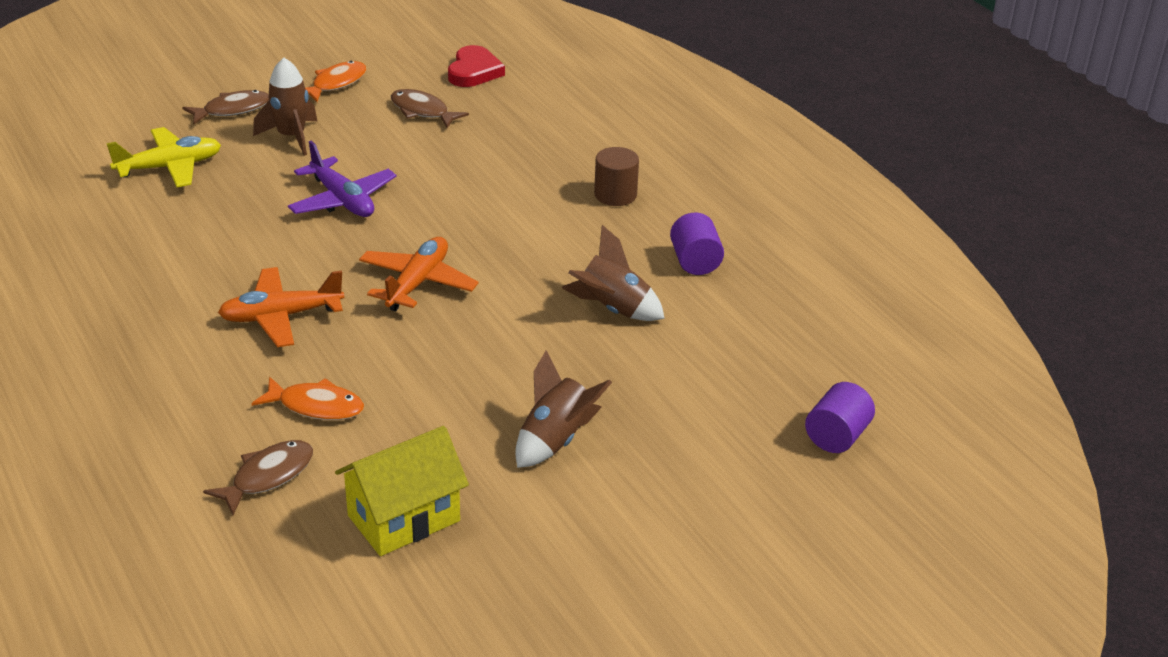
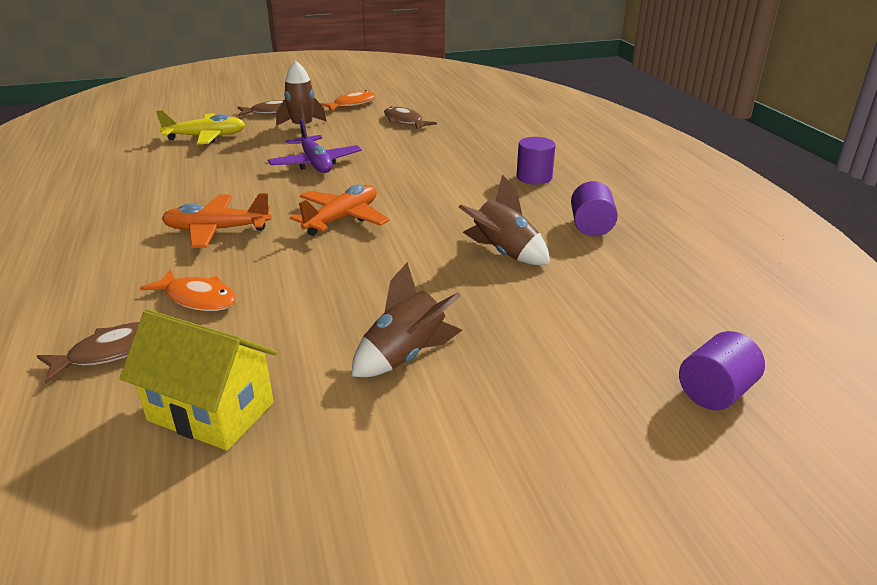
camera: 15 degrees right, 5 degrees down
yellow house [335,426,469,556] -> yellow house turned 45 degrees clockwise [119,310,277,450]
red heart [448,45,505,87] -> none
brown cylinder [594,147,639,206] -> purple cylinder [517,137,556,185]

